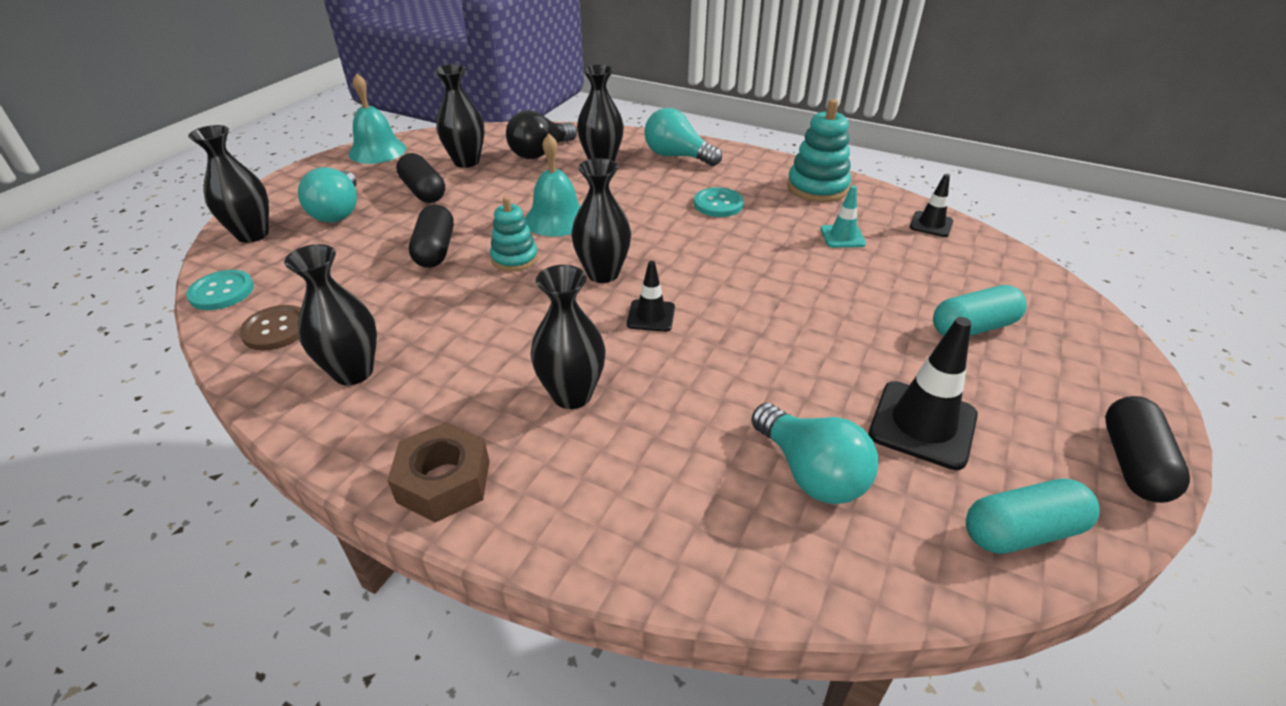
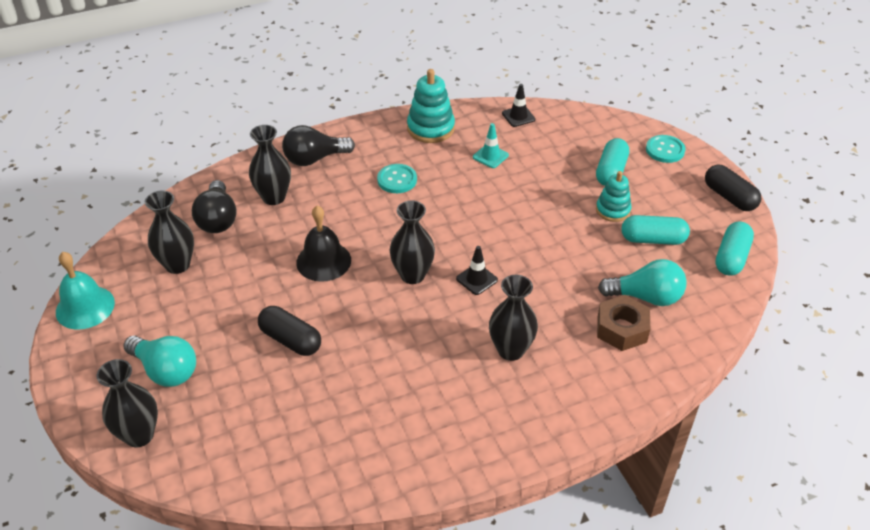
camera: 50 degrees left, 5 degrees up
turquoise button [186,270,254,310] -> turquoise button moved to [646,135,686,163]
brown button [239,305,301,350] -> none
black vase [284,244,377,385] -> none
brown nut [387,422,490,522] -> brown nut moved to [597,295,650,351]
black capsule [396,153,445,203] -> none
turquoise stacking toy [490,197,538,271] -> turquoise stacking toy moved to [596,171,632,222]
turquoise bell [525,133,581,237] -> black bell [296,206,351,282]
turquoise light bulb [644,108,722,166] -> black light bulb [282,125,355,166]
black traffic cone [869,317,978,470] -> turquoise capsule [622,215,690,245]

